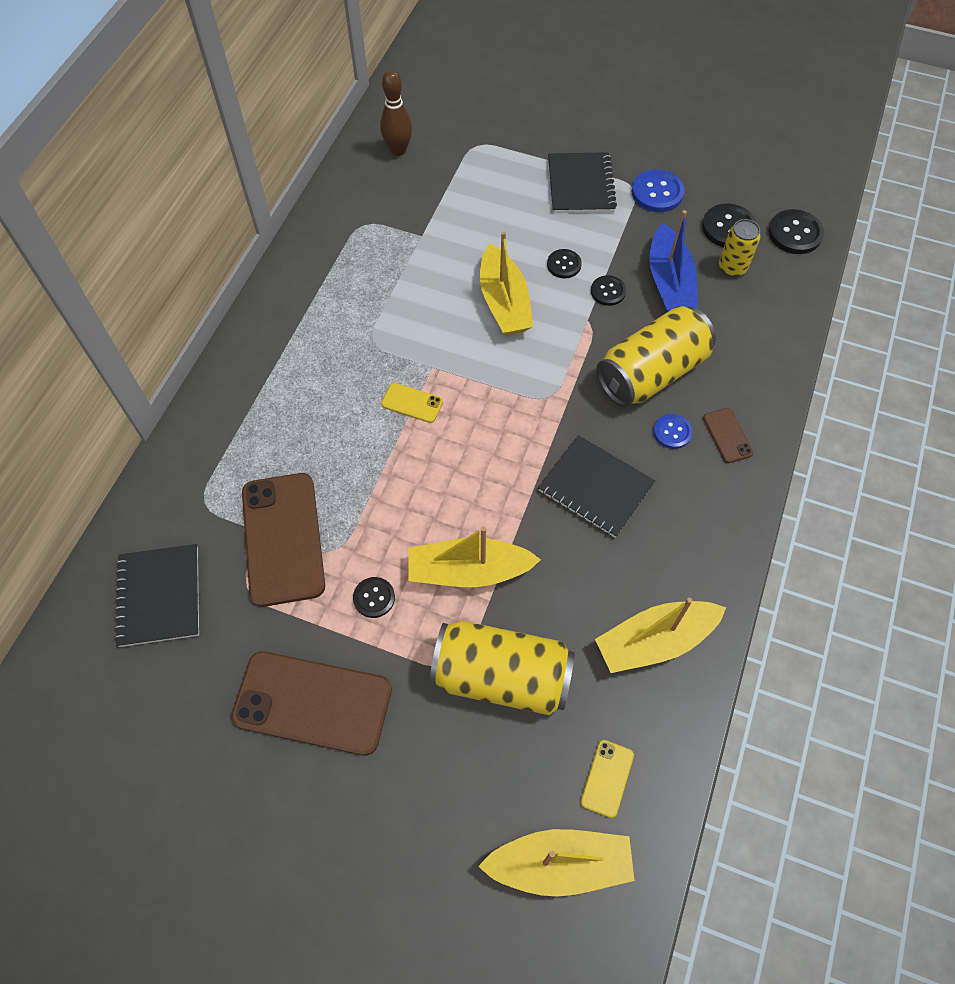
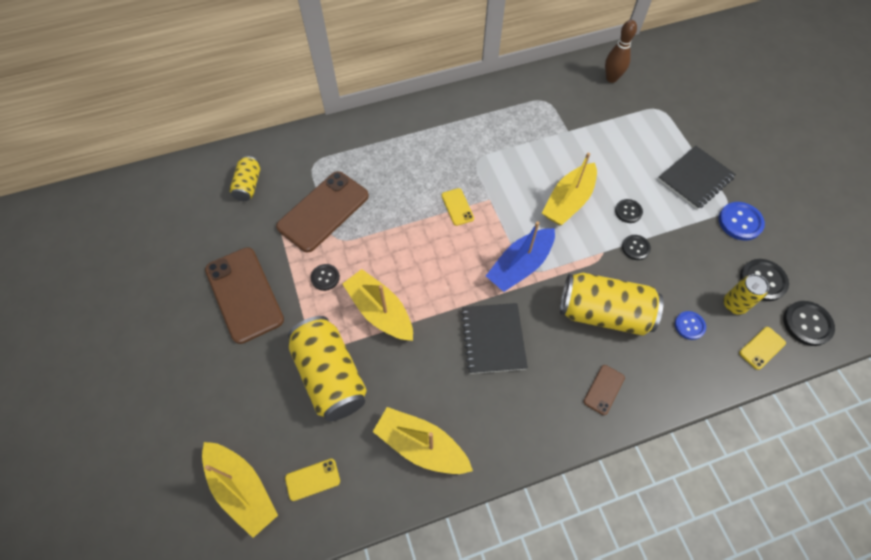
camera: 50 degrees right, 0 degrees up
black notebook [114,544,199,647] -> yellow can [229,156,260,201]
blue boat [649,210,698,312] -> blue boat moved to [486,221,555,292]
blue button [653,414,693,449] -> blue button moved to [675,311,706,340]
none -> yellow phone [739,327,786,370]

